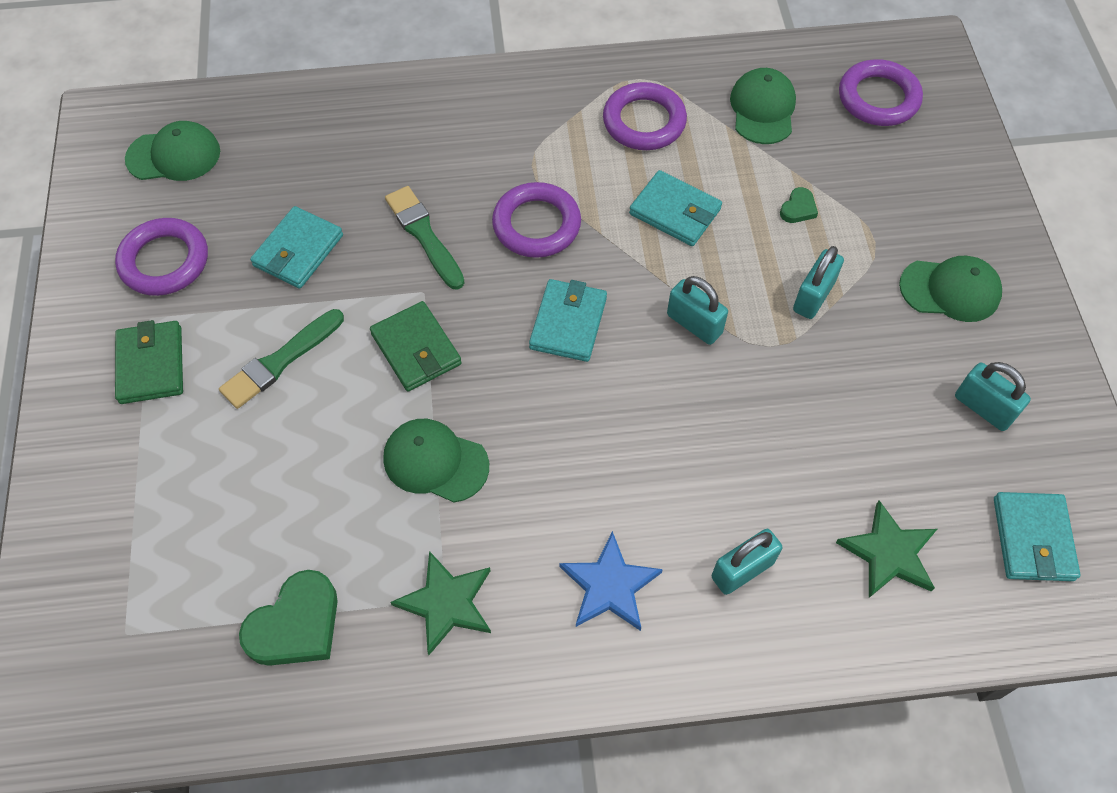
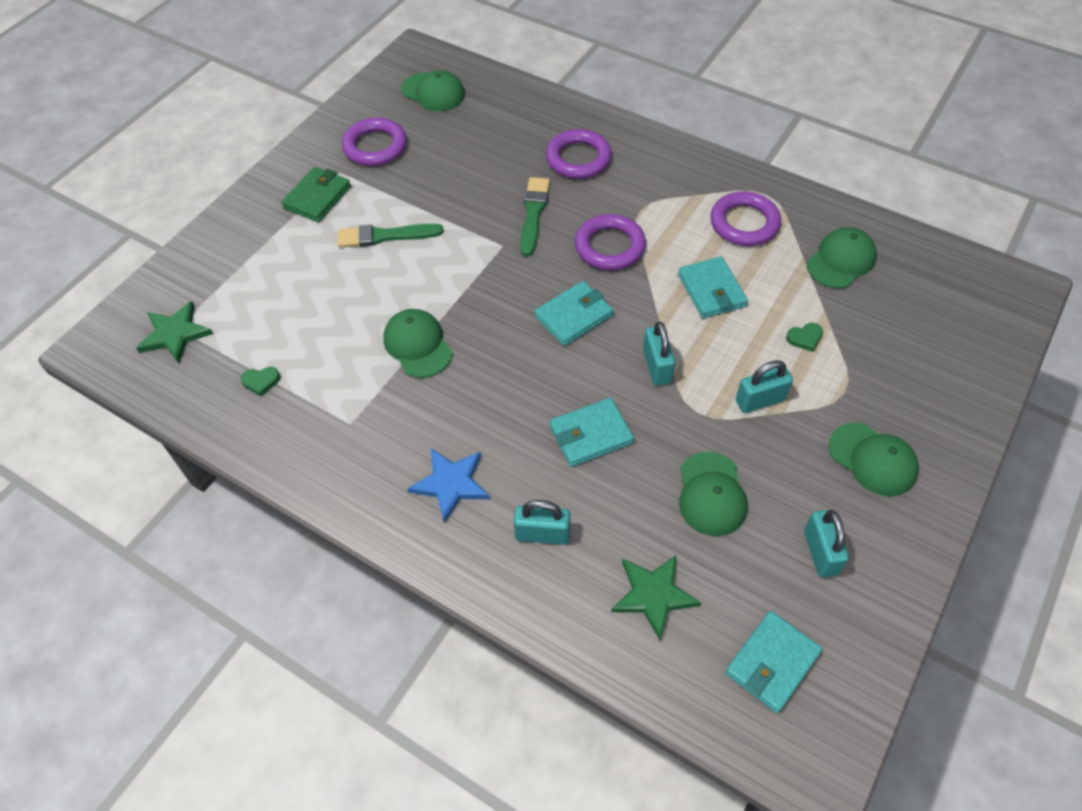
camera: 40 degrees right, 5 degrees down
green heart [239,570,338,666] -> green heart [241,367,280,396], size x0.49
turquoise wallet [250,206,343,289] -> turquoise wallet moved to [550,398,634,467]
green wallet [370,301,462,391] -> none
green star [390,551,491,655] -> green star moved to [136,301,213,363]
purple ring [839,59,923,126] -> purple ring moved to [546,129,612,179]
none -> green cap [679,452,747,536]

